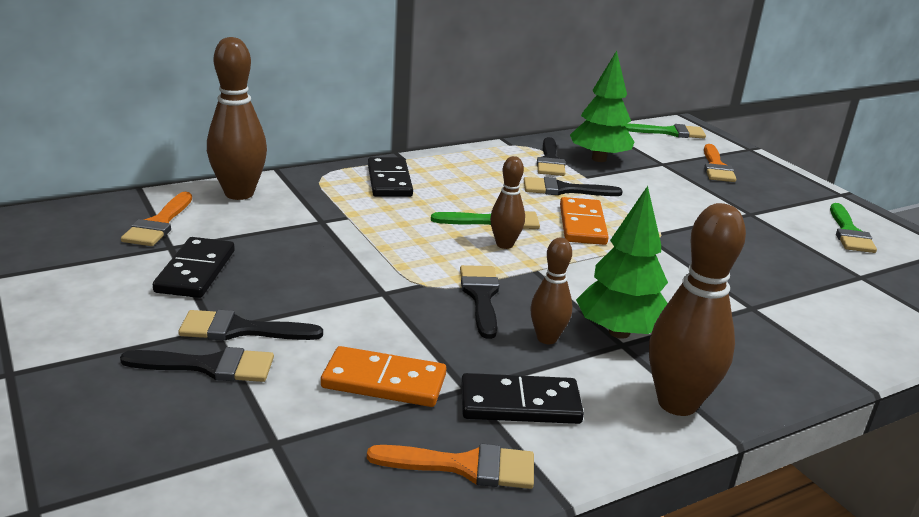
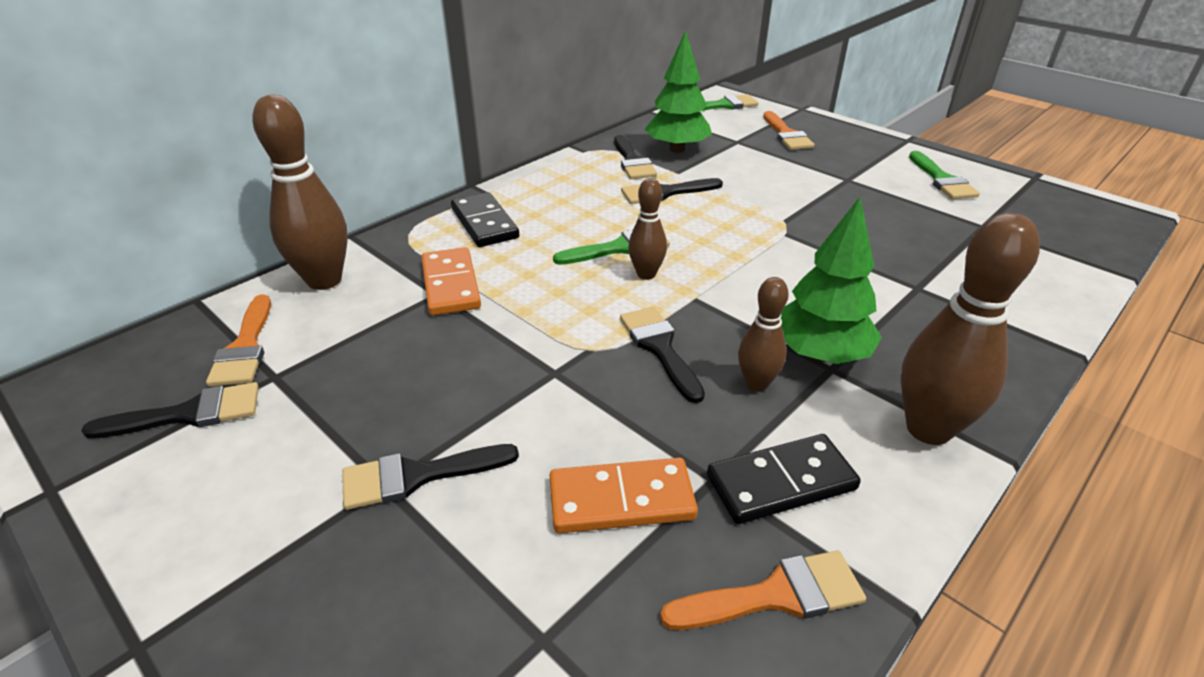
camera: 15 degrees left, 10 degrees up
black brush [120,347,274,382] -> black brush moved to [81,382,259,439]
black domino [153,237,235,298] -> none
orange domino [560,197,609,245] -> orange domino moved to [421,247,481,316]

